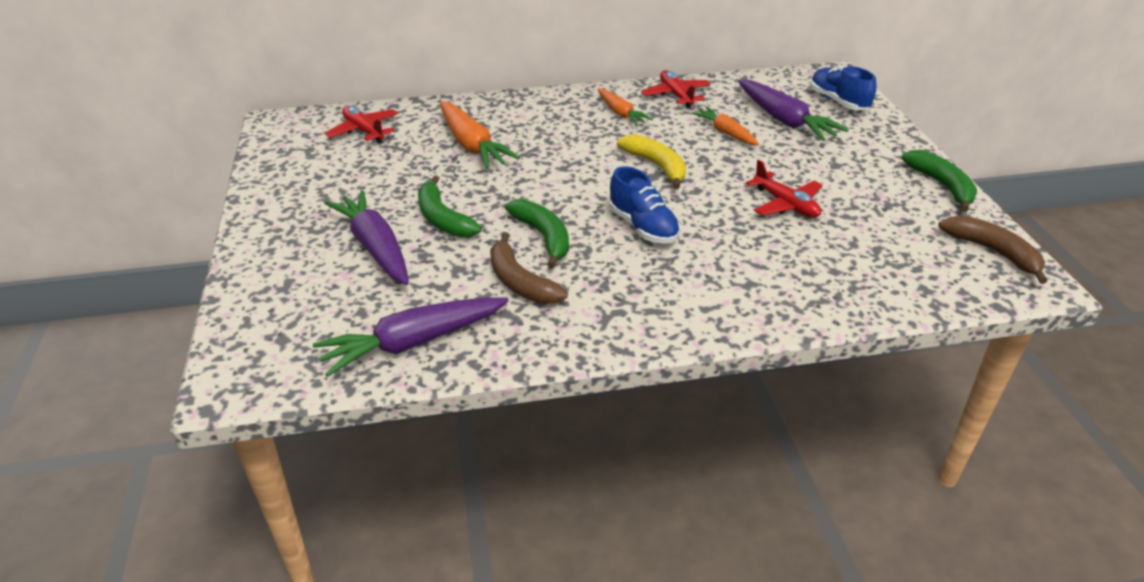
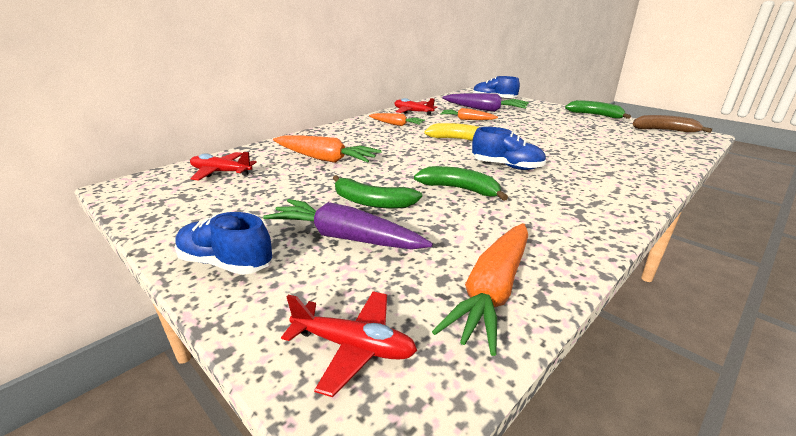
camera: 35 degrees left, 10 degrees down
purple carrot [313,297,509,377] -> orange carrot [432,223,528,356]
brown banana [490,232,568,304] -> none
red plane [746,160,823,218] -> red plane moved to [281,291,417,397]
none -> blue shoe [175,212,272,275]

